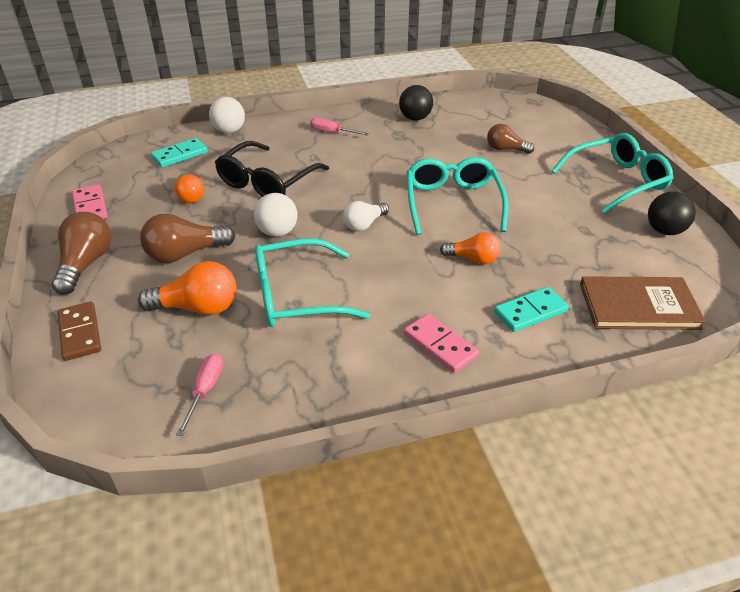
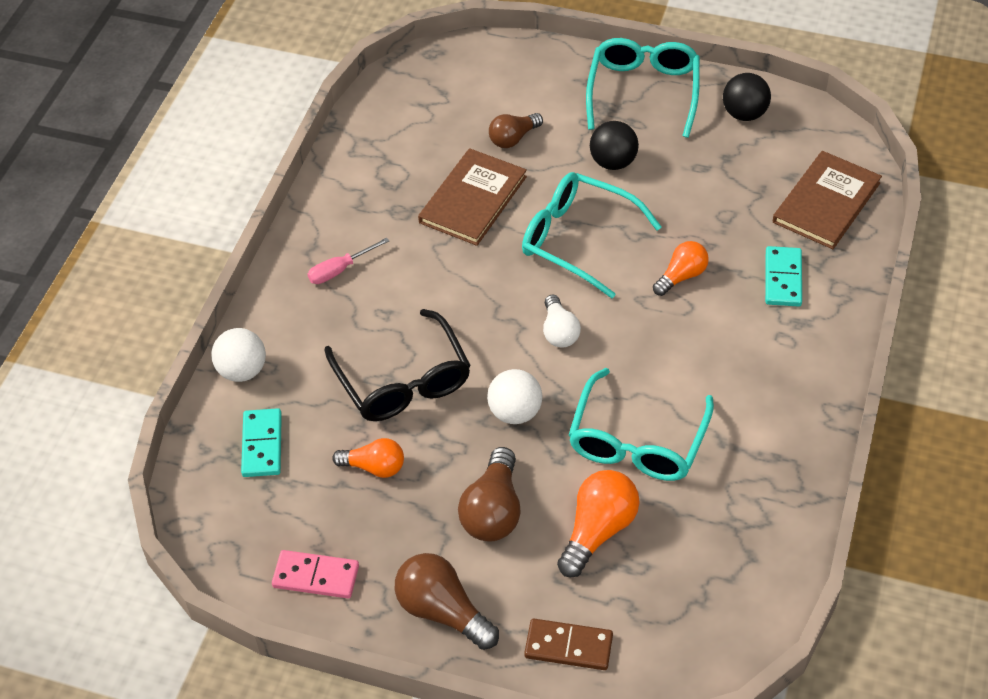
camera: 55 degrees left, 10 degrees up
pink screwdriver [176,353,223,436] -> none
black ball [399,85,433,121] -> black ball moved to [590,121,639,170]
pink domino [404,314,479,373] -> none
none -> brown book [418,148,527,246]

